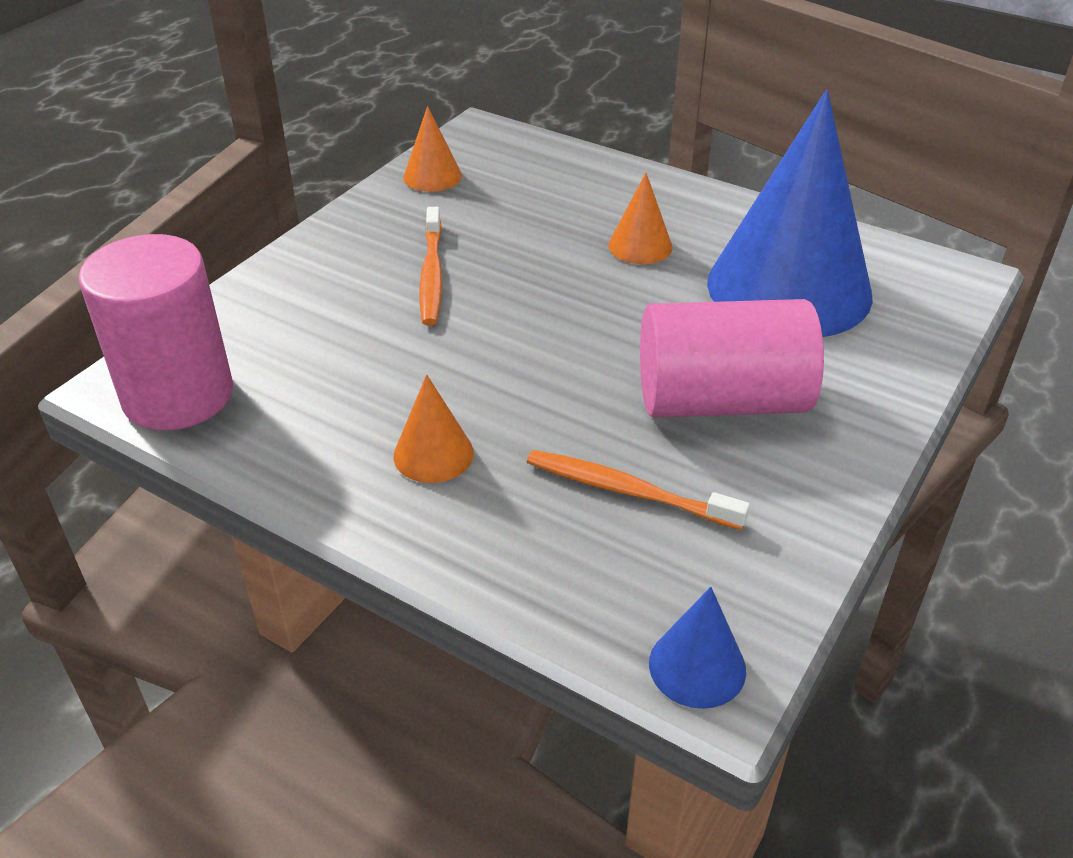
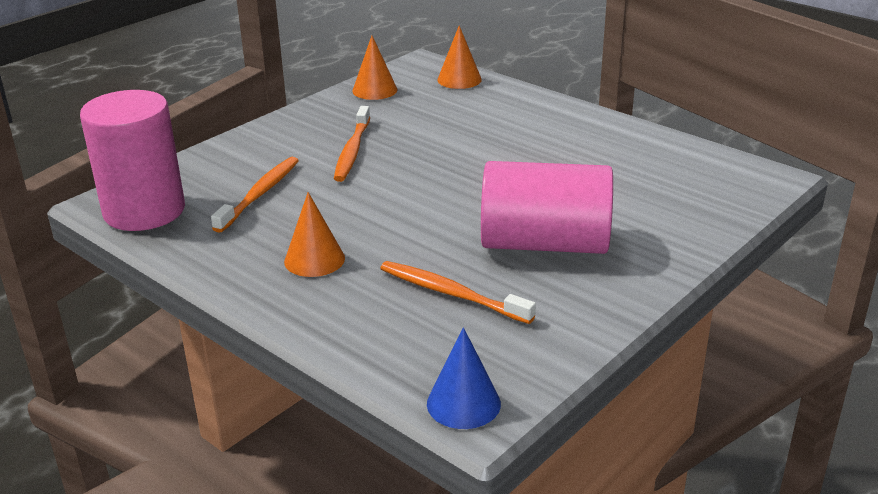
camera: 10 degrees right, 10 degrees down
orange cone [609,173,672,264] -> orange cone moved to [437,25,482,89]
blue cone [707,90,873,337] -> none
none -> orange toothbrush [211,157,299,233]

